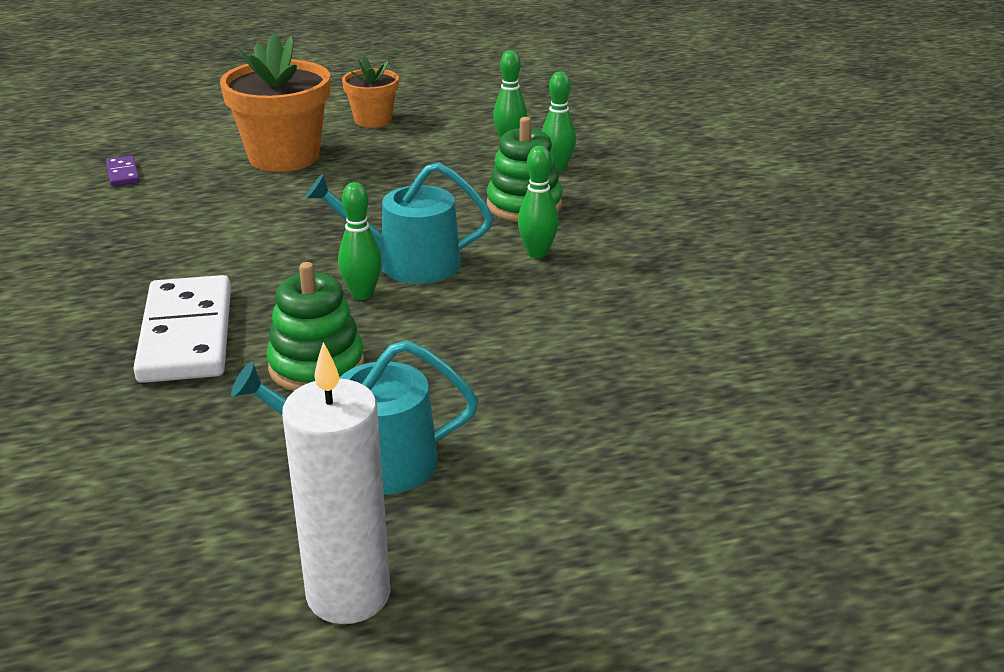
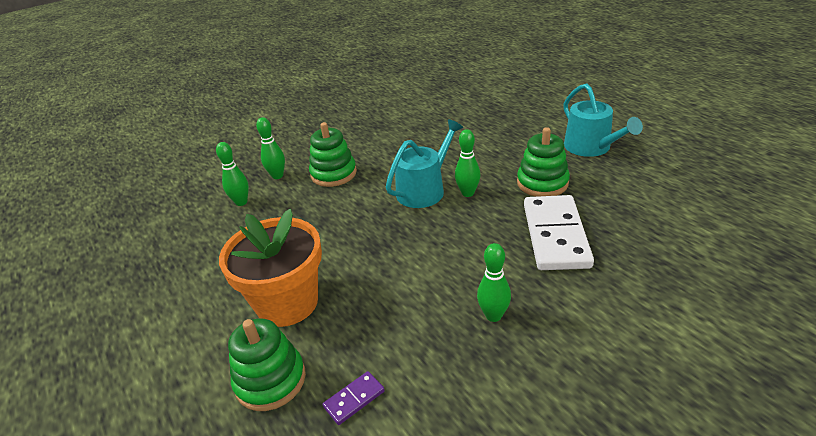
camera: 105 degrees left, 5 degrees up
white domino [133,275,231,383] -> white domino turned 60 degrees counterclockwise [524,195,594,270]
white candle [282,342,390,624] -> none
turquoise watering can [305,162,493,284] -> turquoise watering can turned 120 degrees counterclockwise [386,119,463,208]
orange flower pot [342,56,399,128] -> none
green bowling pin [518,146,559,258] -> green bowling pin moved to [477,243,511,322]
none -> green stacking toy [228,318,306,411]

